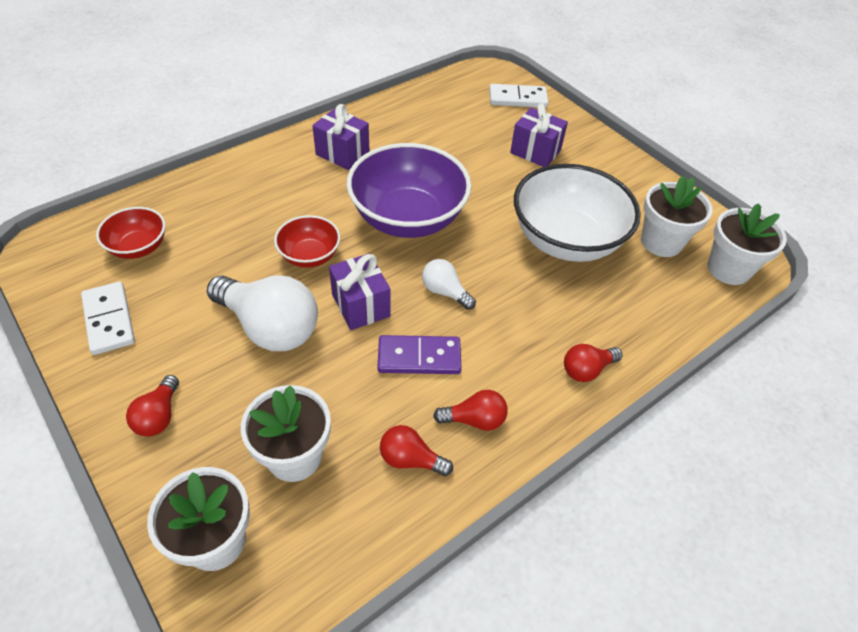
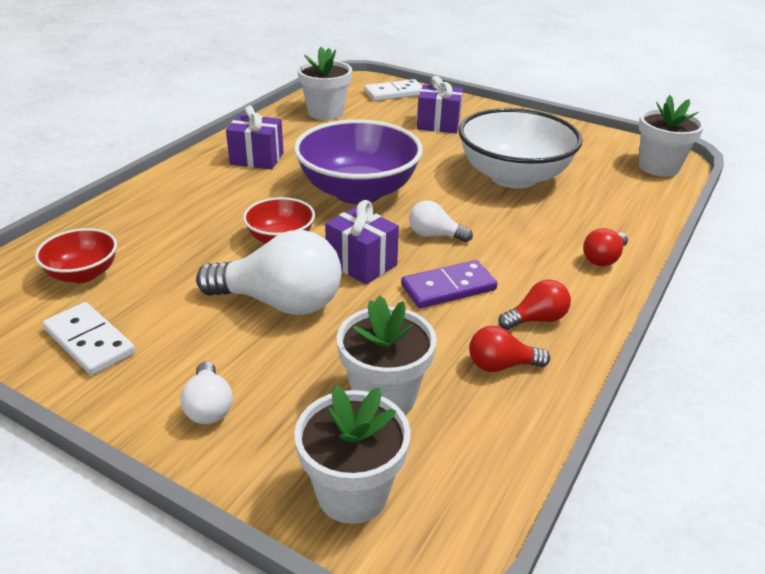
camera: 20 degrees left, 15 degrees down
red light bulb [126,375,179,437] -> white light bulb [181,361,232,424]
white flower pot [641,176,713,257] -> white flower pot moved to [297,47,352,120]

